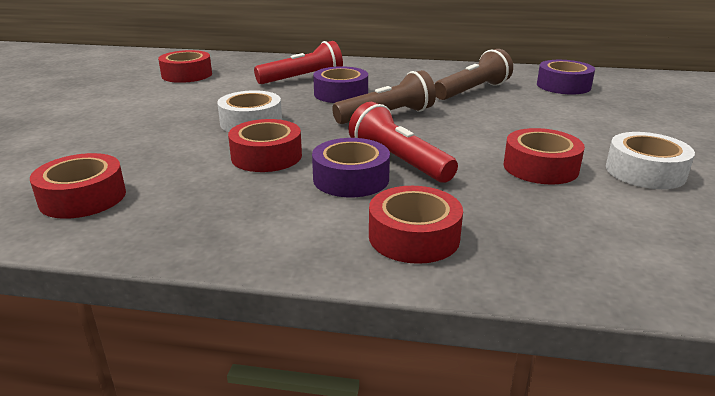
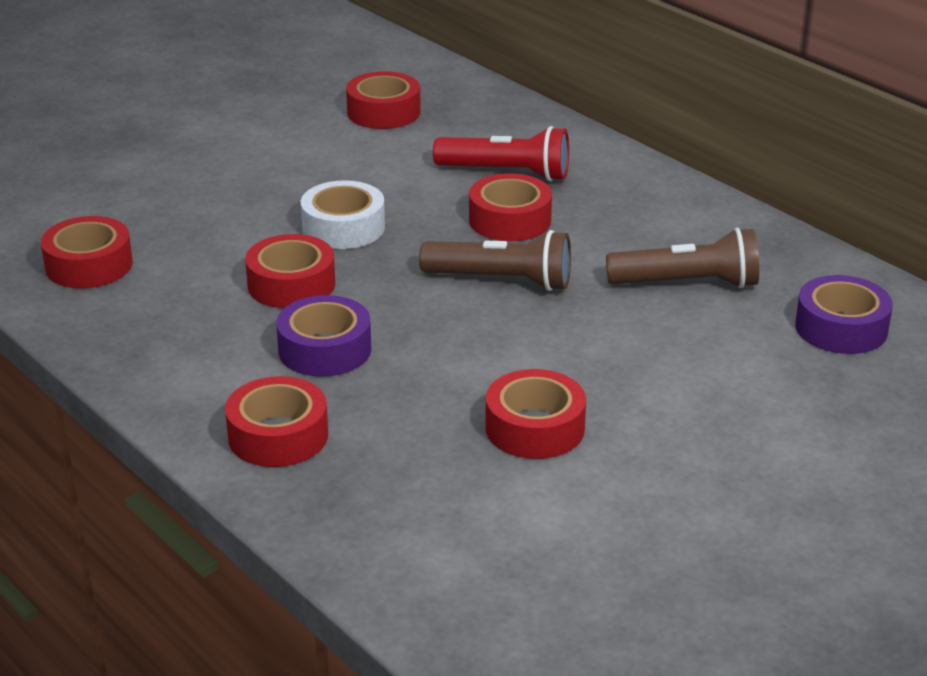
camera: 40 degrees right, 5 degrees up
purple tape [313,66,368,103] -> red tape [469,173,552,241]
red flashlight [349,102,458,183] -> none
white tape [606,132,695,189] -> none

